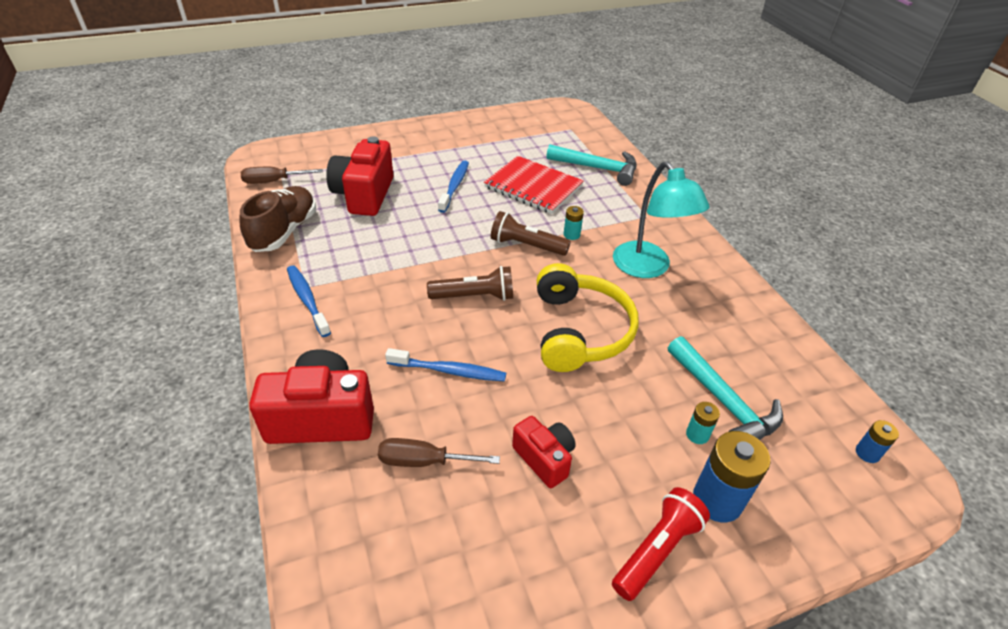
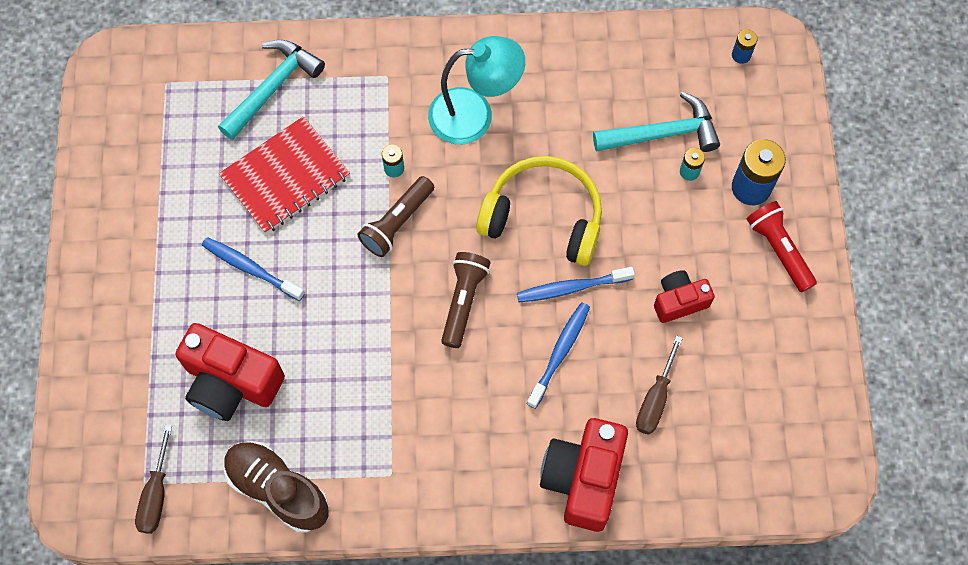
camera: 70 degrees left, 25 degrees up
blue toothbrush [287,265,331,337] -> blue toothbrush moved to [517,267,635,302]

